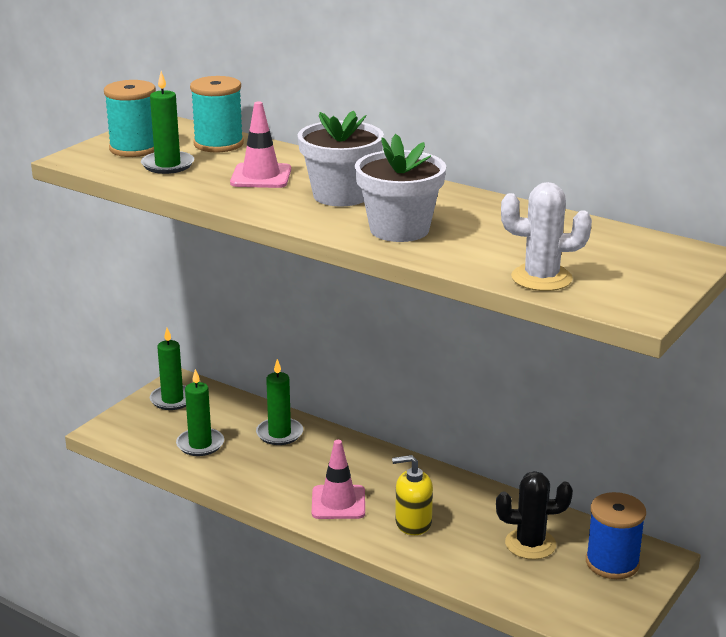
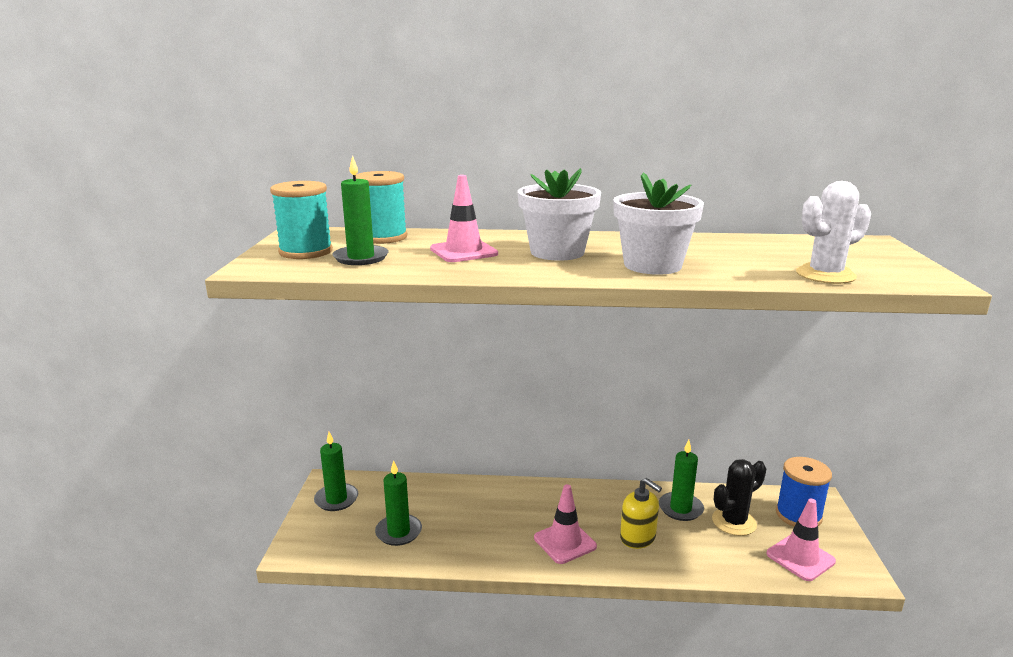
camera: 30 degrees left, 5 degrees down
green candle [256,359,303,445] -> green candle moved to [659,440,704,521]
yellow soap dispenser [392,455,433,535] -> yellow soap dispenser turned 105 degrees counterclockwise [620,478,662,549]
none -> pink traffic cone [766,499,836,581]

